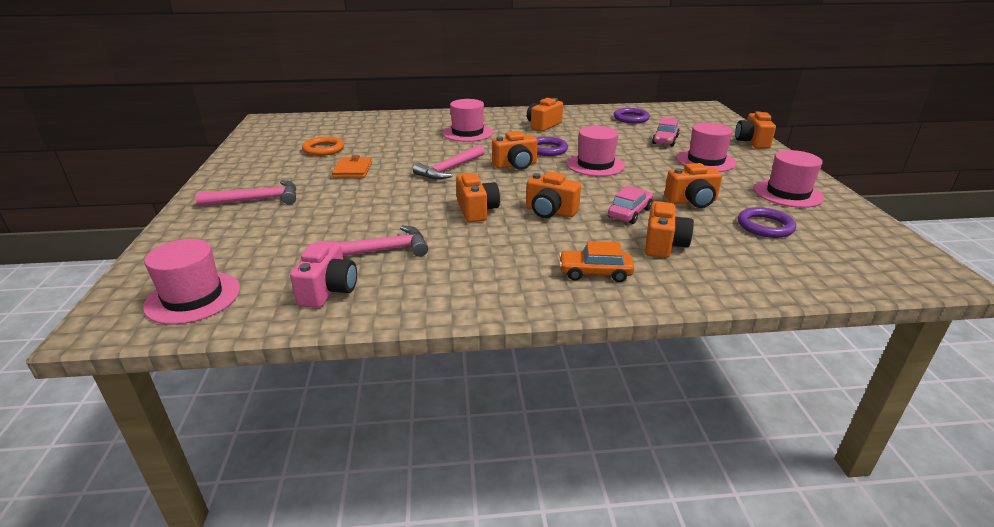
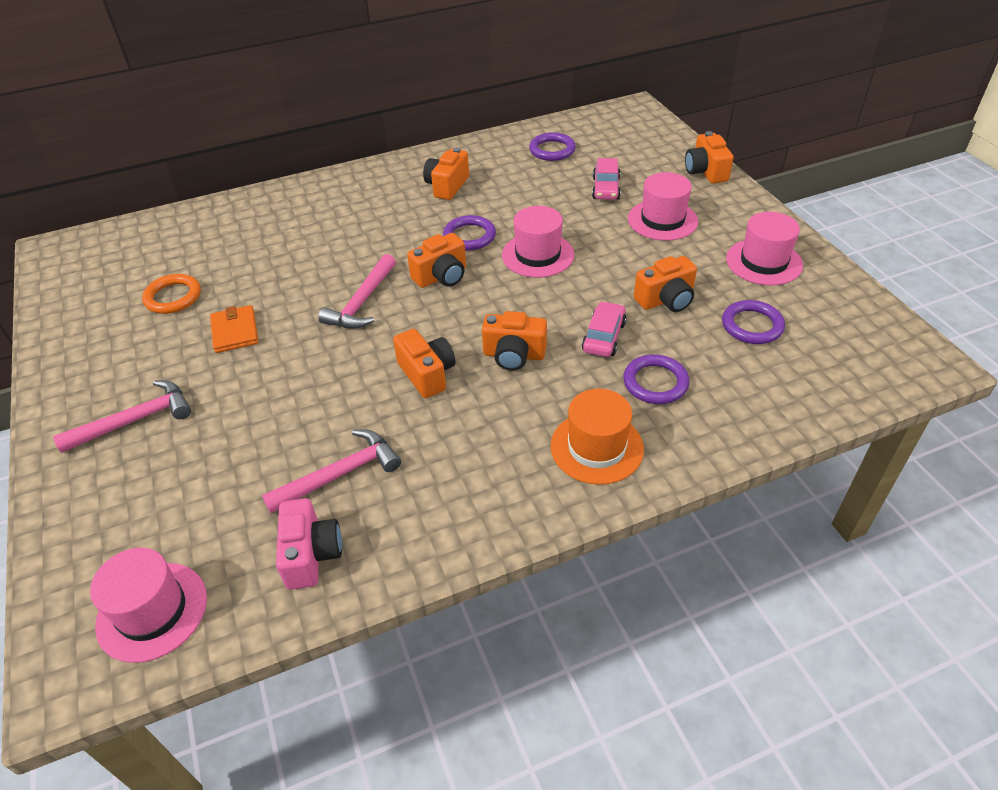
camera: 15 degrees left, 15 degrees up
pink hat [442,99,493,142] -> none
orange car [559,241,634,282] -> orange hat [550,389,644,485]
orange camera [645,201,694,258] -> purple ring [623,354,689,404]

